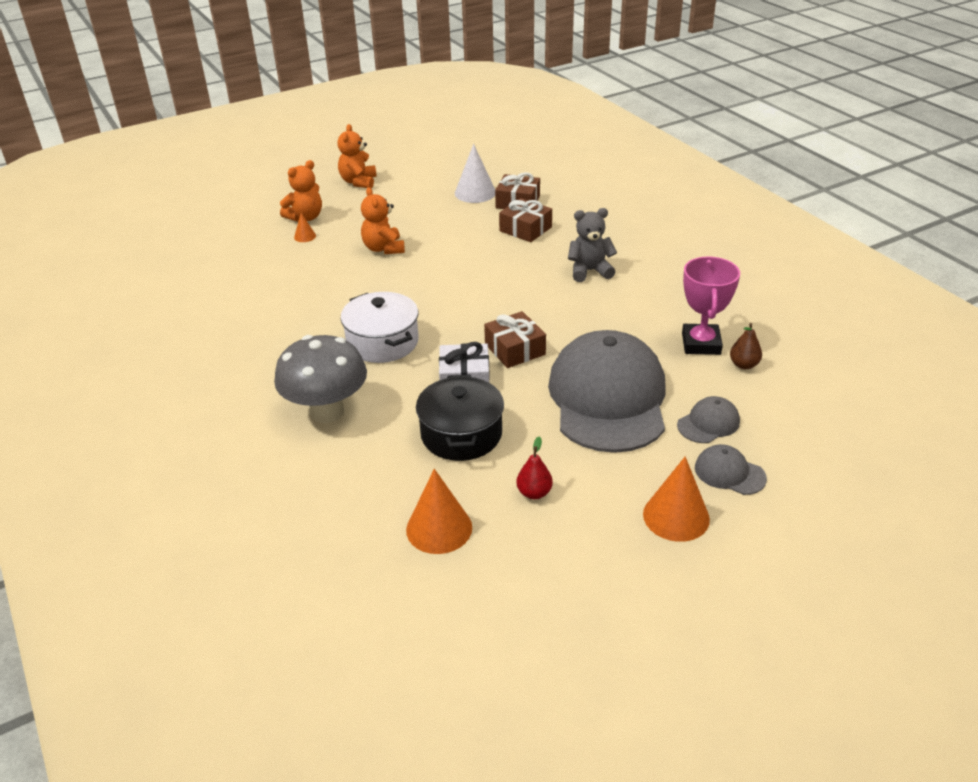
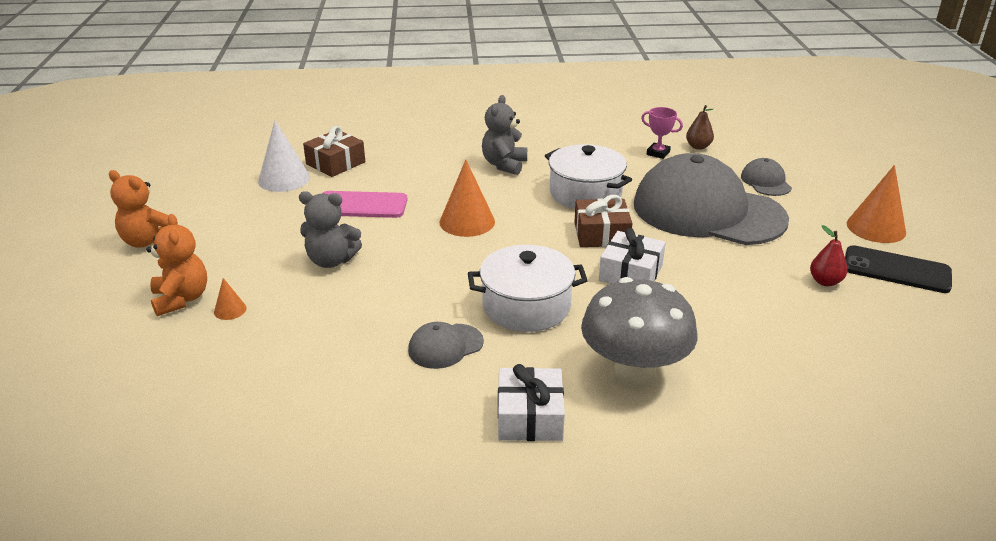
camera: 65 degrees left, 5 degrees down
orange teddy bear [361,187,405,254] -> grey teddy bear [299,191,362,268]
orange cone [406,469,472,554] -> orange cone moved to [439,160,495,237]
black pot [416,374,504,461] -> none
brown gift [499,198,552,242] -> none
pink trophy [682,256,740,355] -> pink trophy [641,107,683,159], size x0.57
grey cap [695,444,767,495] -> grey cap moved to [408,322,484,369]
none -> pink phone [322,191,407,218]
none -> white gift [498,364,565,441]
none -> white pot [545,144,632,209]
none -> black phone [845,245,952,293]

